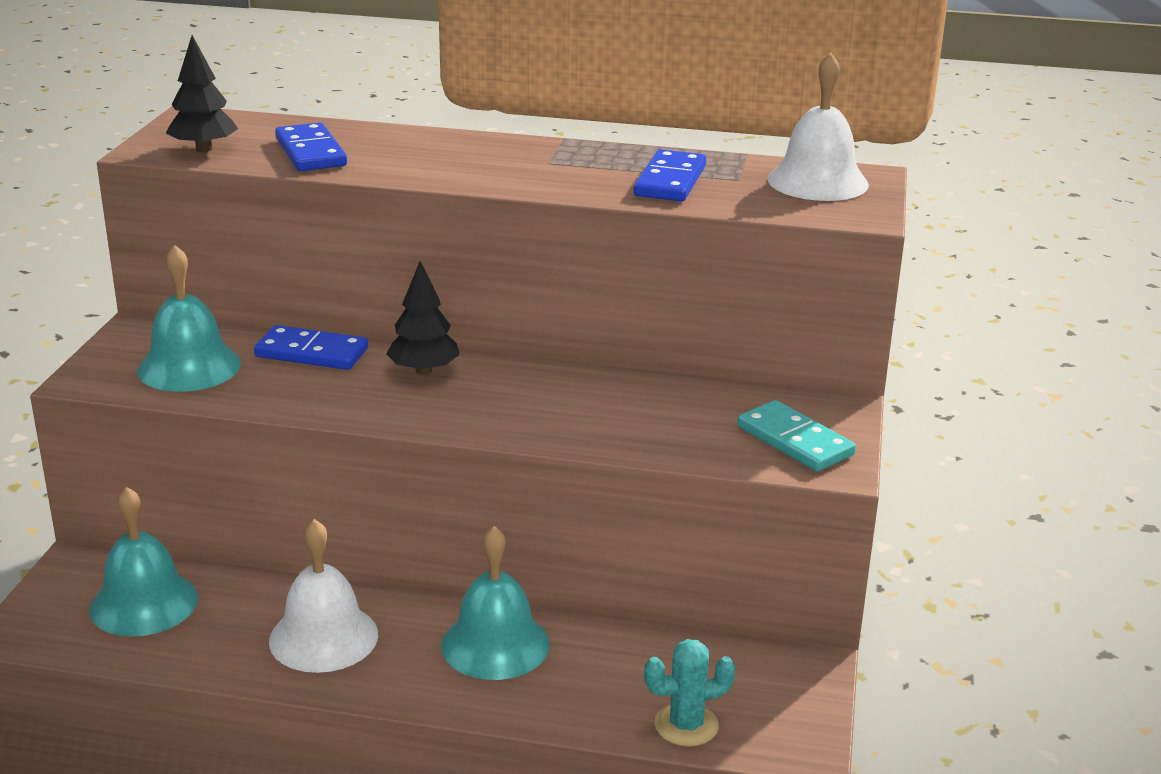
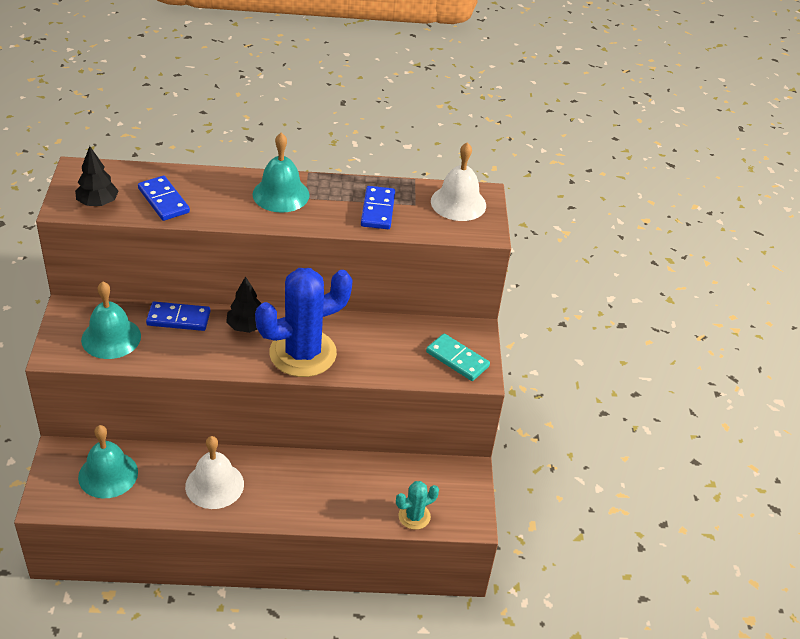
camera: 15 degrees left, 15 degrees up
turquoise bell [441,526,550,680] -> turquoise bell moved to [252,133,310,213]
none -> blue cactus [255,268,353,377]

